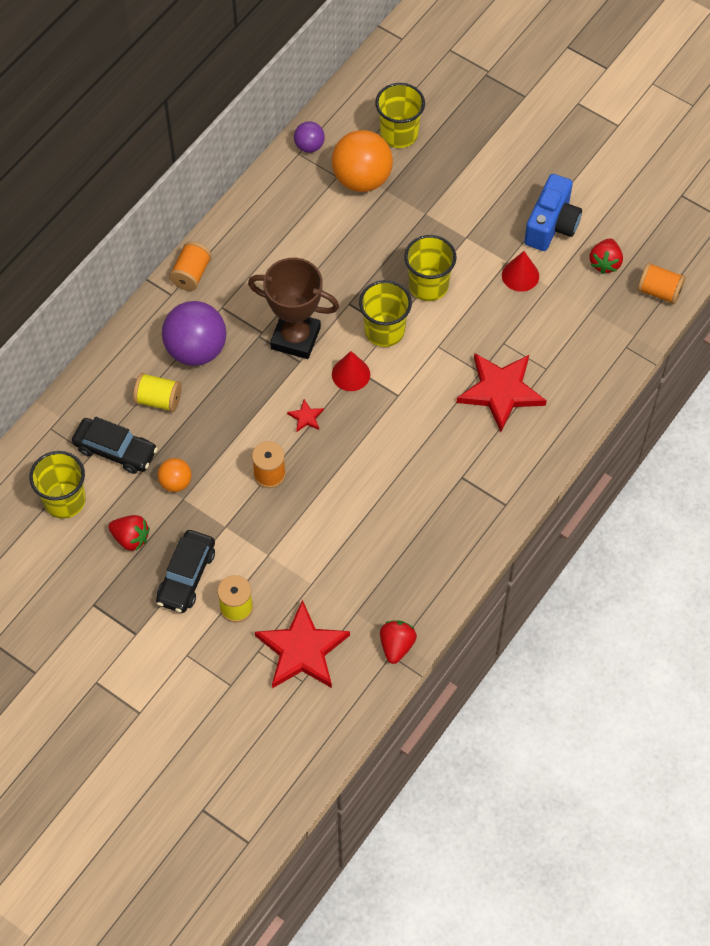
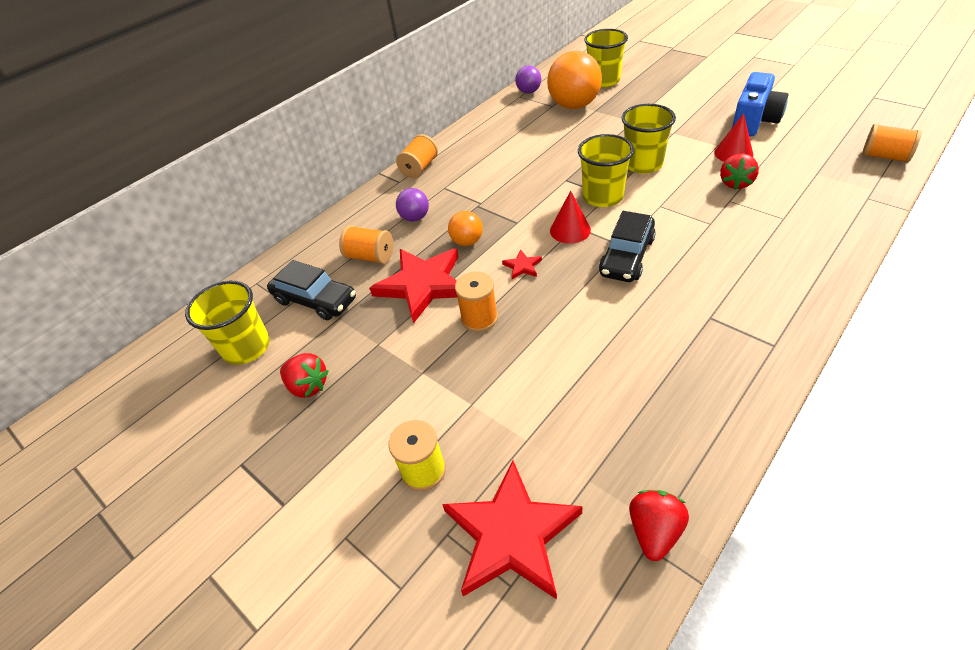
camera: 10 degrees right, 15 degrees down
yellow spool [133,373,182,412] -> orange spool [339,225,393,264]
black car [156,530,215,613] -> black car moved to [599,211,656,282]
orange ball [158,458,192,492] -> orange ball moved to [448,211,483,246]
purple ball [162,301,227,366] -> purple ball [396,188,429,222], size x0.51
brown trophy [248,258,339,359] -> none
red star [456,353,547,432] -> red star moved to [369,248,458,324]
red strawberry [590,238,623,274] -> red strawberry moved to [720,153,759,190]

